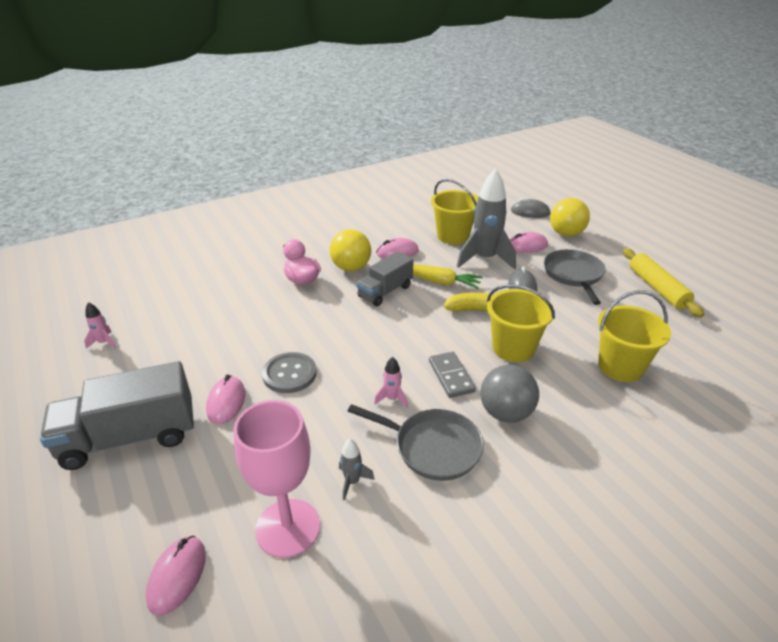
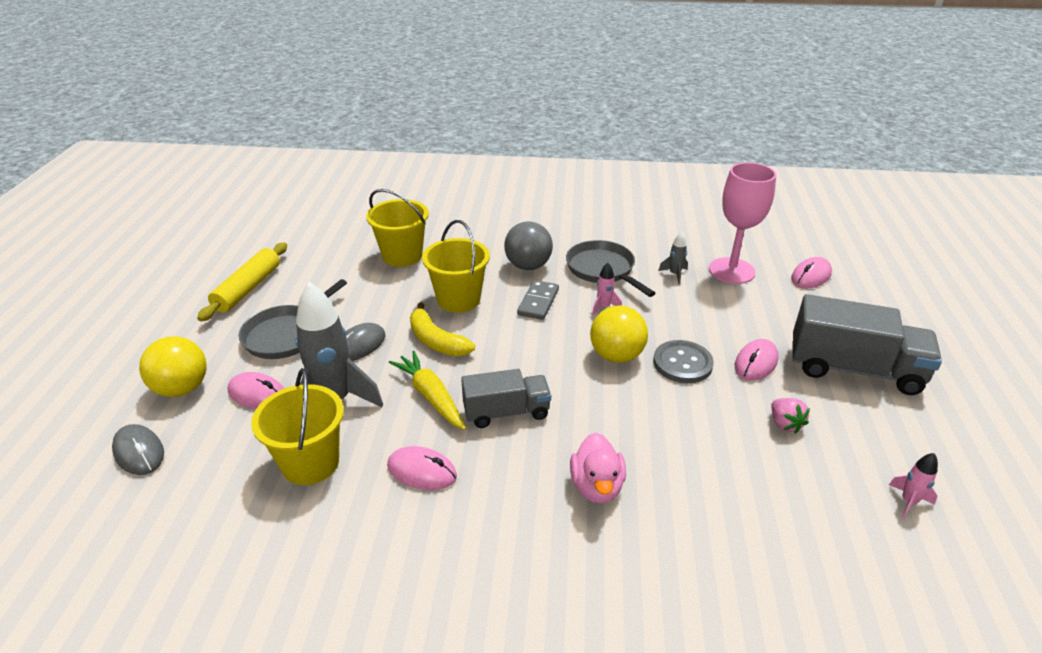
camera: 145 degrees left, 0 degrees up
yellow ball [330,229,371,271] -> yellow ball moved to [590,305,648,363]
none -> pink strawberry [771,398,810,434]

